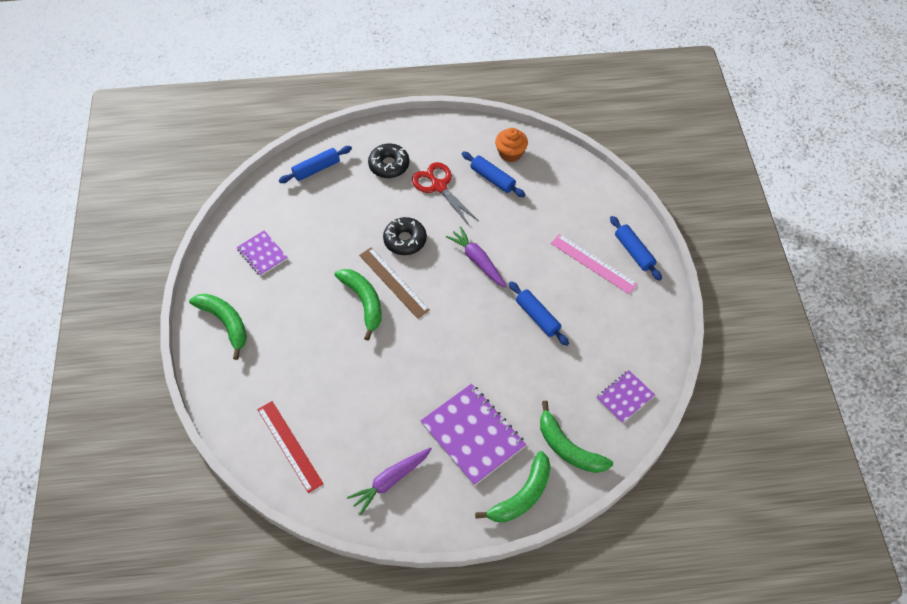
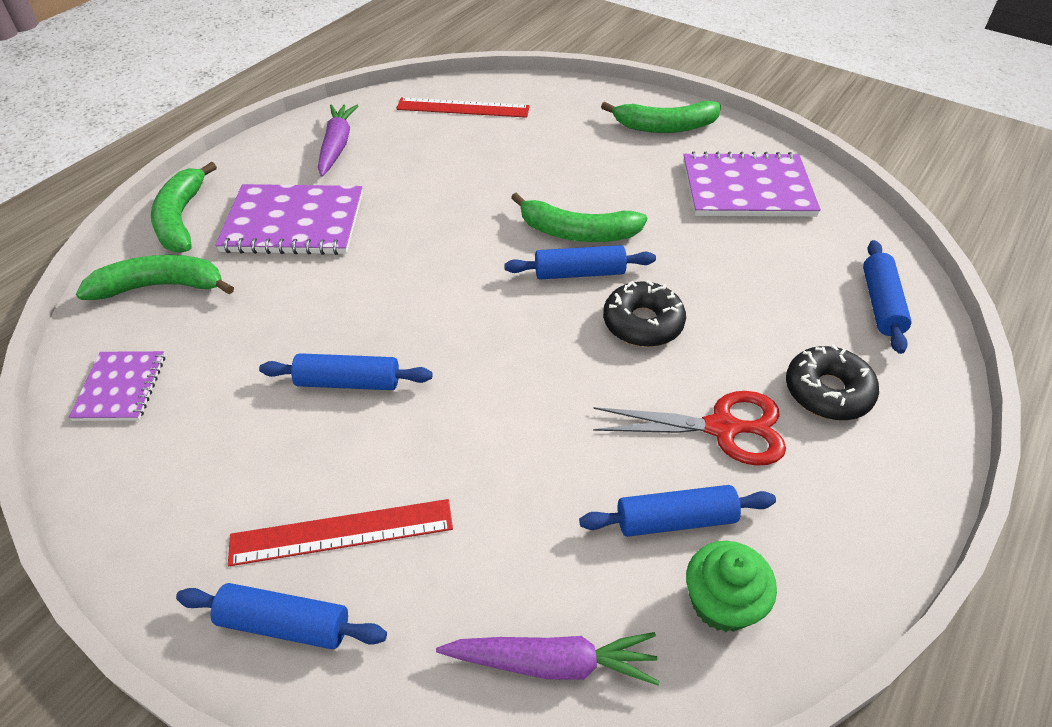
camera: 130 degrees right, 10 degrees down
purple notebook [237,231,288,276] -> purple notebook [683,152,821,217], size x1.79
brown ruler [359,247,430,319] -> blue rolling pin [504,245,656,279]
purple carrot [446,227,507,288] -> purple carrot moved to [436,632,660,685]
orange cupcake [495,128,528,162] -> green cupcake [686,541,777,632]
pink ruler [551,234,637,294] -> red ruler [228,499,453,566]

